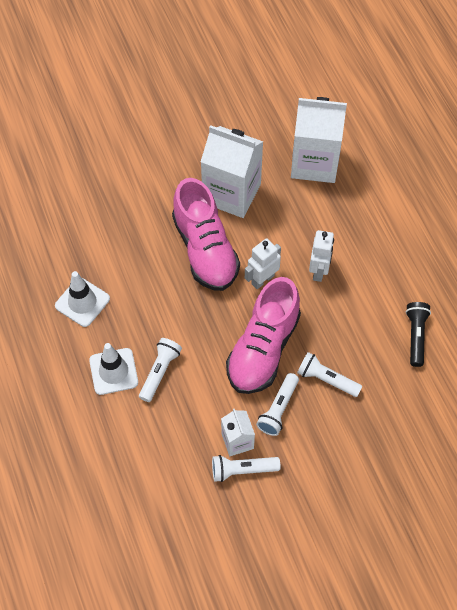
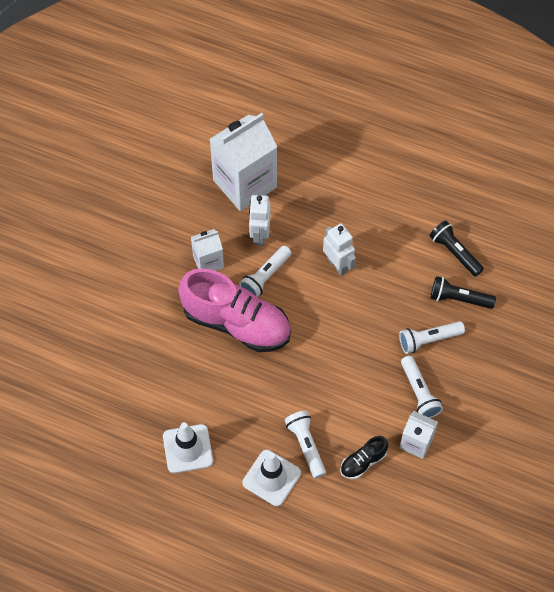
camera: 45 degrees left, 0 degrees up
white carton [201,125,263,218] -> white carton [191,229,224,271], size x0.51
white flashlight [212,455,280,482] -> white flashlight moved to [239,246,291,297]
pink shoe [226,277,301,394] -> none
white robot [245,238,281,289] -> white robot moved to [249,195,271,246]
none -> black shoe [340,436,388,479]
none -> black flashlight [431,276,496,309]

